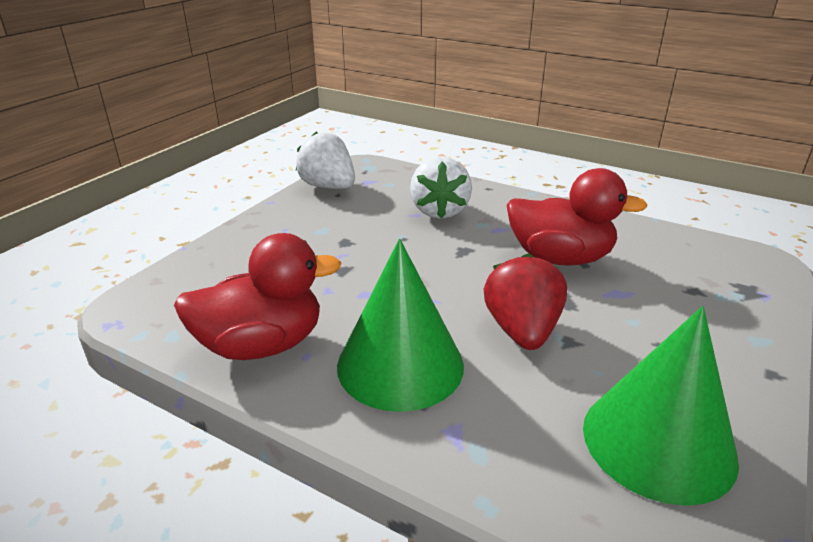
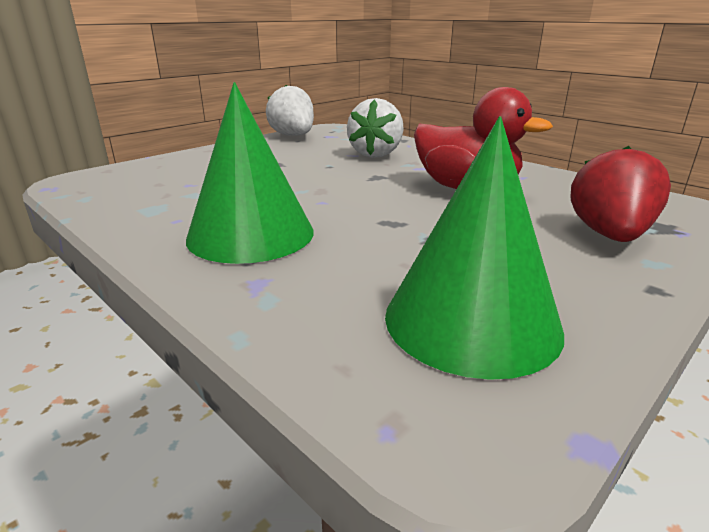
camera: 15 degrees right, 5 degrees down
red duck [174,233,341,360] -> none
red strawberry [484,253,567,350] -> red strawberry moved to [571,146,671,242]

